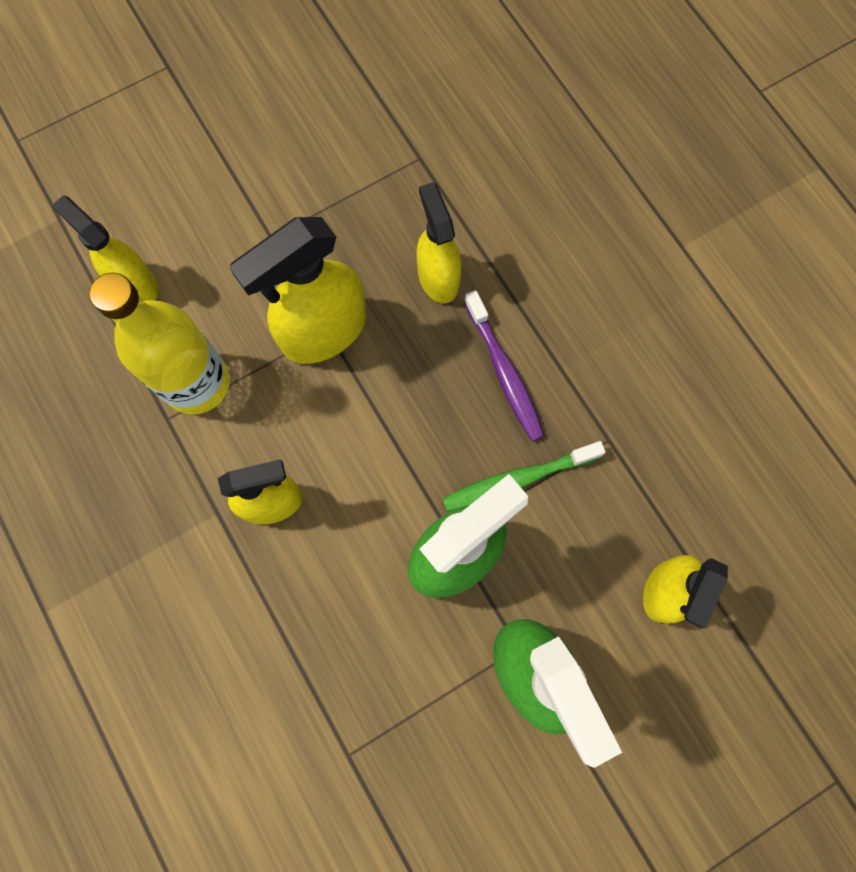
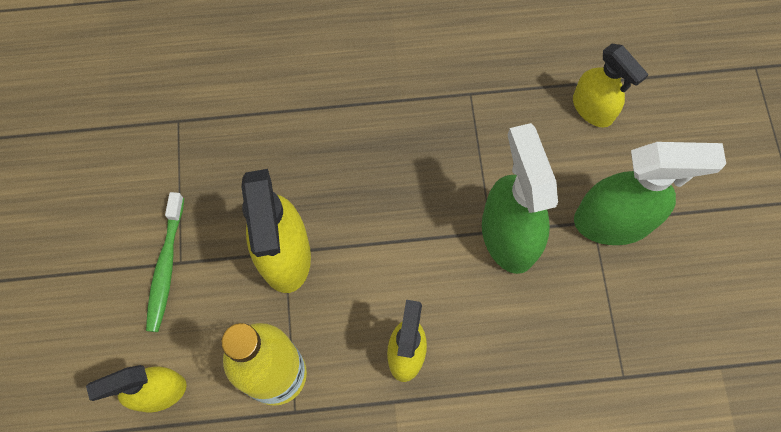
camera: 65 degrees left, 5 degrees down
yellow spray bottle [416,182,461,304] -> none
green toothbrush [442,441,606,512] -> green toothbrush moved to [146,192,184,332]
purple toothbrush [464,290,545,441] -> none

